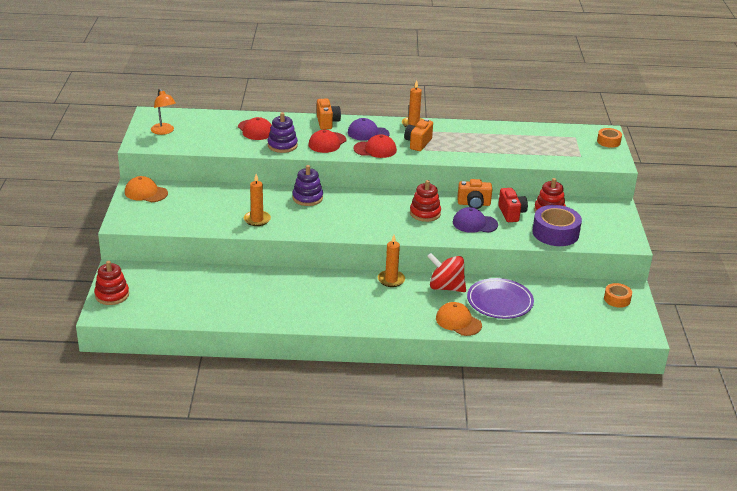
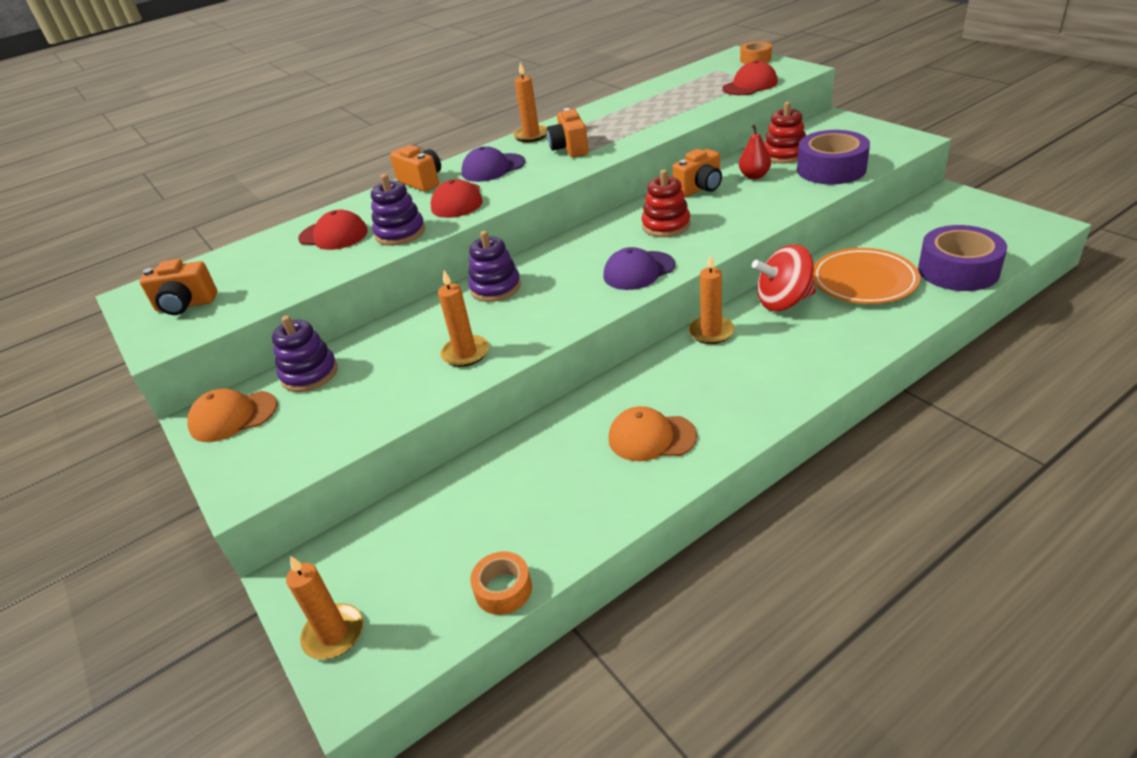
camera: 30 degrees left, 5 degrees up
red stacking toy [94,261,129,305] -> orange candle [286,556,363,659]
orange lamp [151,89,176,135] -> orange camera [139,259,217,315]
red cap [353,135,397,158] -> red cap moved to [722,60,778,95]
orange cap [436,302,482,336] -> orange cap moved to [608,406,697,461]
purple cap [453,207,498,233] -> purple cap moved to [603,247,675,290]
purple plate [467,278,534,319] -> orange plate [813,248,920,304]
red camera [498,188,528,222] -> red pear [739,125,771,179]
orange tape [604,283,632,308] -> orange tape moved to [470,551,532,615]
none -> purple stacking toy [272,315,338,392]
none -> purple tape [918,225,1007,291]

